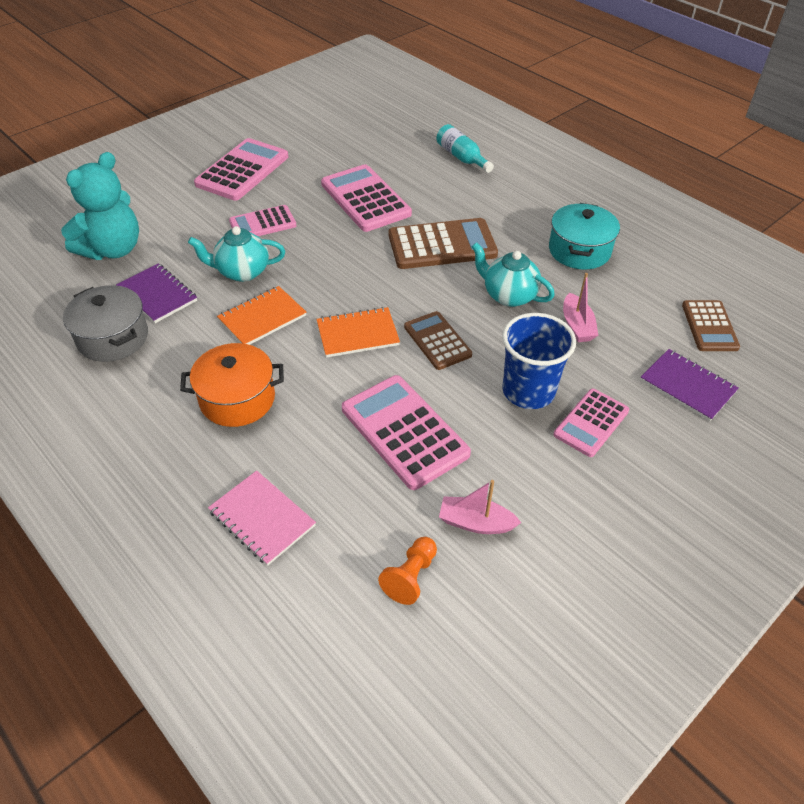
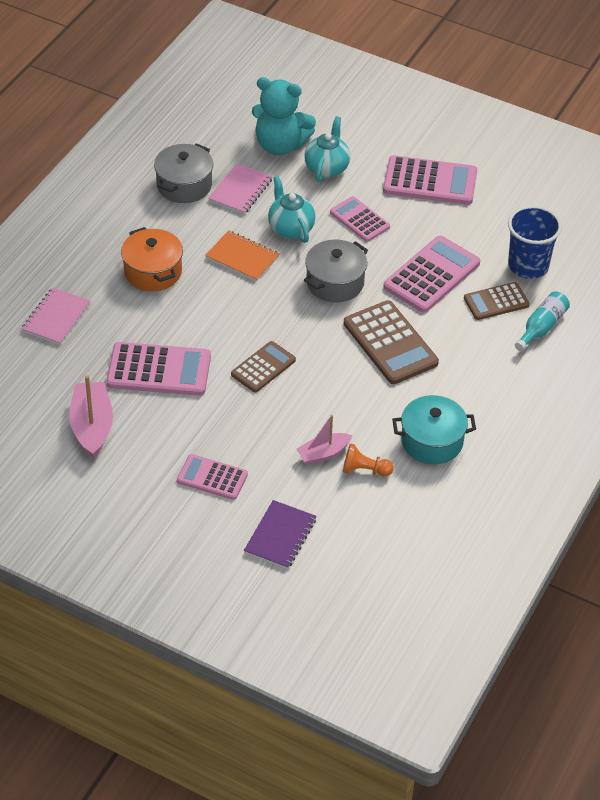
camera: 70 degrees right, 0 degrees up
purple notebook [116,263,197,323] -> pink notebook [208,163,273,214]
orange notebook [316,307,400,358] -> none
pink calculator [342,375,471,490] -> pink calculator turned 60 degrees clockwise [106,342,211,396]
orange pawn [378,537,437,605] -> orange pawn moved to [343,443,394,477]
pink boat [439,480,521,534] -> pink boat [69,375,113,459], size x1.59
turquoise teapot [472,242,555,307] -> turquoise teapot moved to [304,116,350,182]
blue cup [502,313,576,409] -> blue cup moved to [508,206,562,279]
brown calculator [682,300,740,351] -> brown calculator moved to [464,282,530,320]
none -> grey pot [304,239,368,303]

